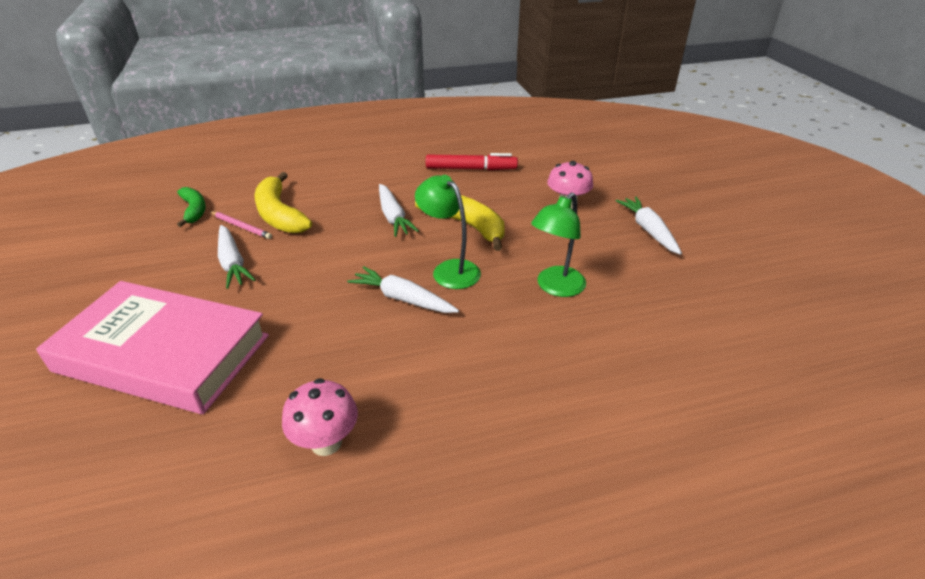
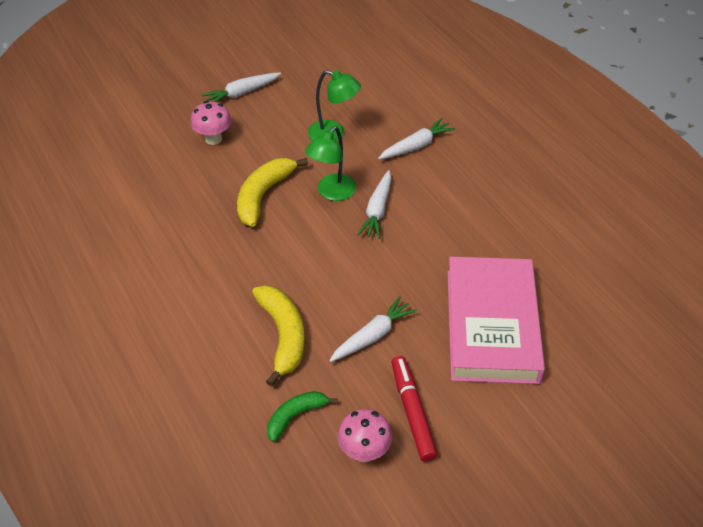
camera: 105 degrees left, 10 degrees up
pink pencil [210,211,272,239] -> none
yellow banana [254,172,312,233] -> yellow banana turned 60 degrees counterclockwise [252,285,305,387]
pink mushroom [282,378,358,456] -> pink mushroom moved to [338,409,392,462]
white carrot [379,184,419,237] -> white carrot moved to [378,118,455,159]
red marker [426,153,518,170] -> red marker moved to [392,356,438,462]

